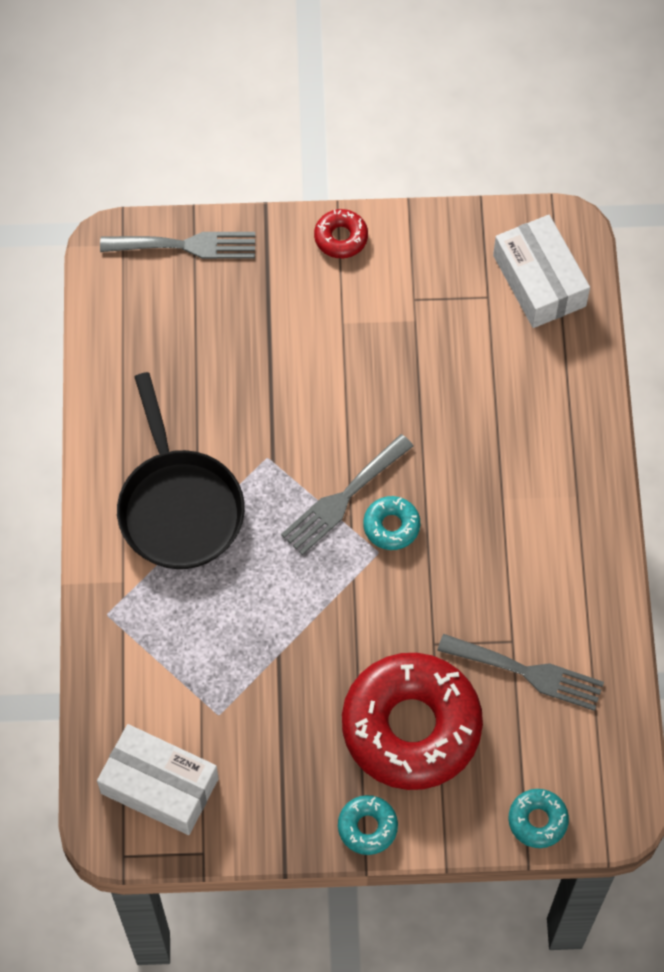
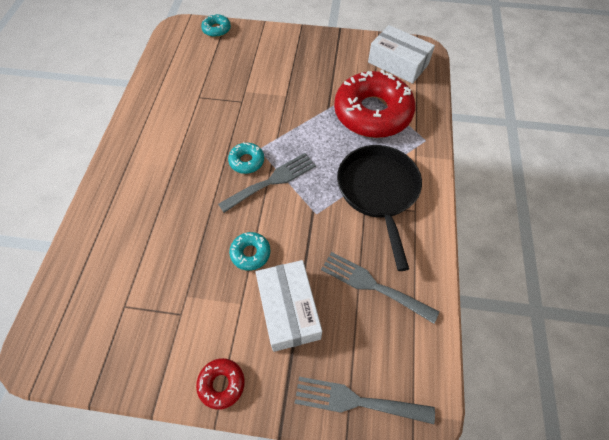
camera: 170 degrees left, 5 degrees down
turquoise donut [338,795,398,855] -> turquoise donut moved to [229,232,270,271]
red donut [342,653,483,790] -> red donut moved to [334,70,415,138]
grey fork [437,634,604,711] -> grey fork moved to [321,252,439,324]
white box [493,215,590,328] -> white box moved to [256,260,322,352]

